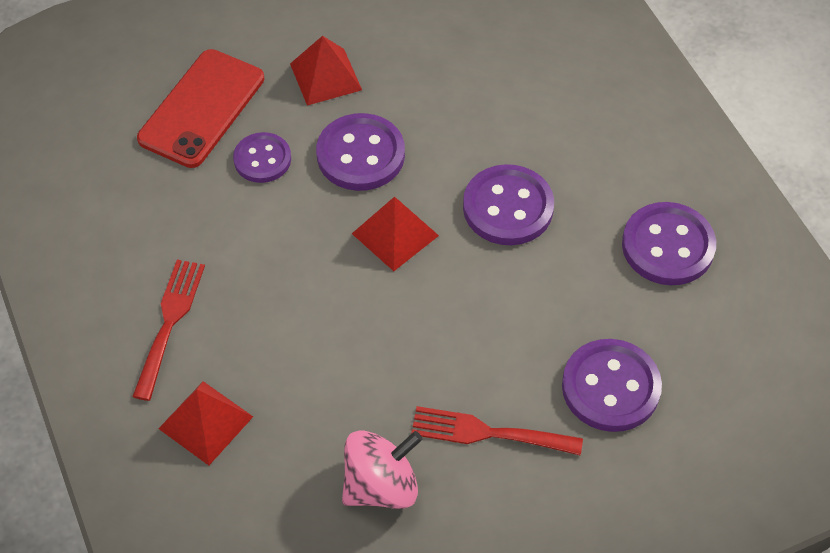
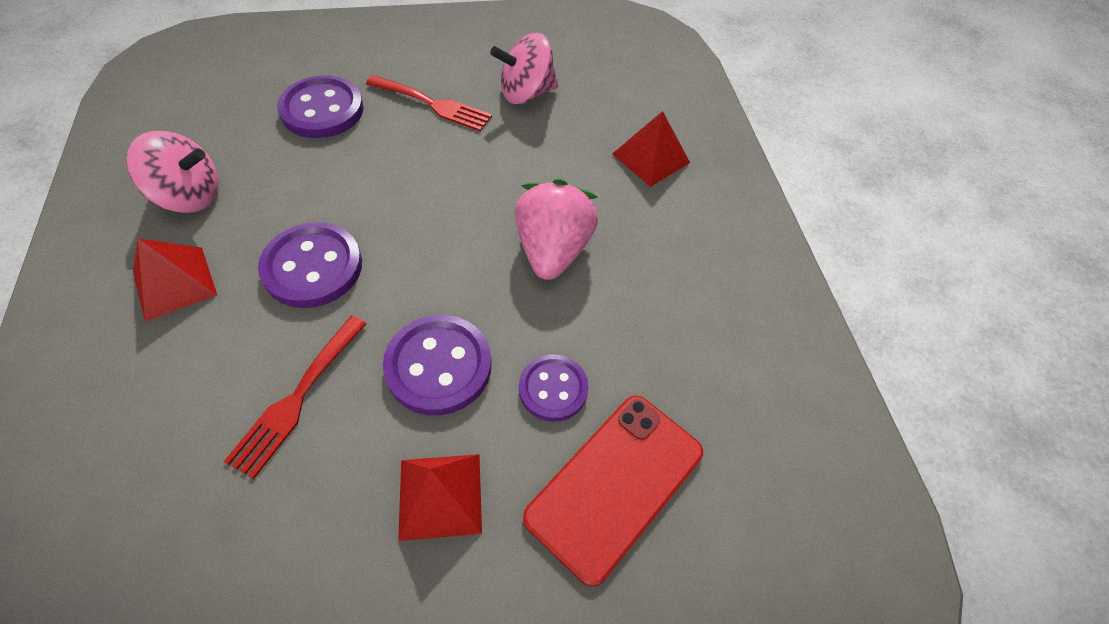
camera: 170 degrees left, 0 degrees up
red fork [132,259,205,401] -> red fork moved to [223,315,367,479]
red pyramid [352,196,439,271] -> red pyramid moved to [133,238,217,322]
purple button [622,202,716,285] -> pink spinning top [127,131,218,213]
none -> pink strawberry [515,179,598,280]

